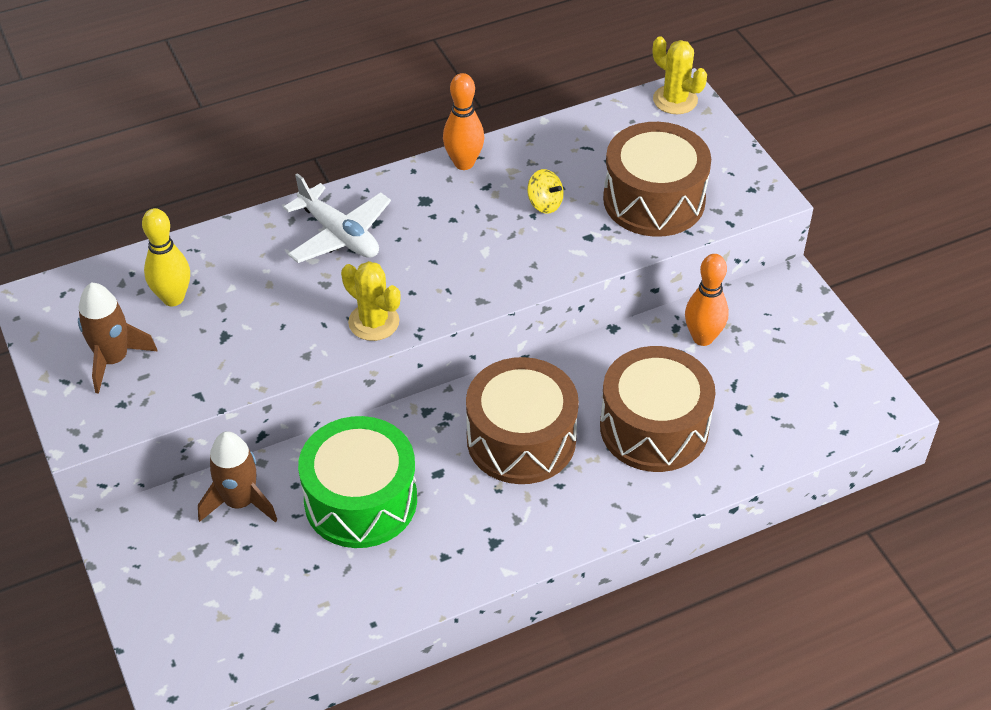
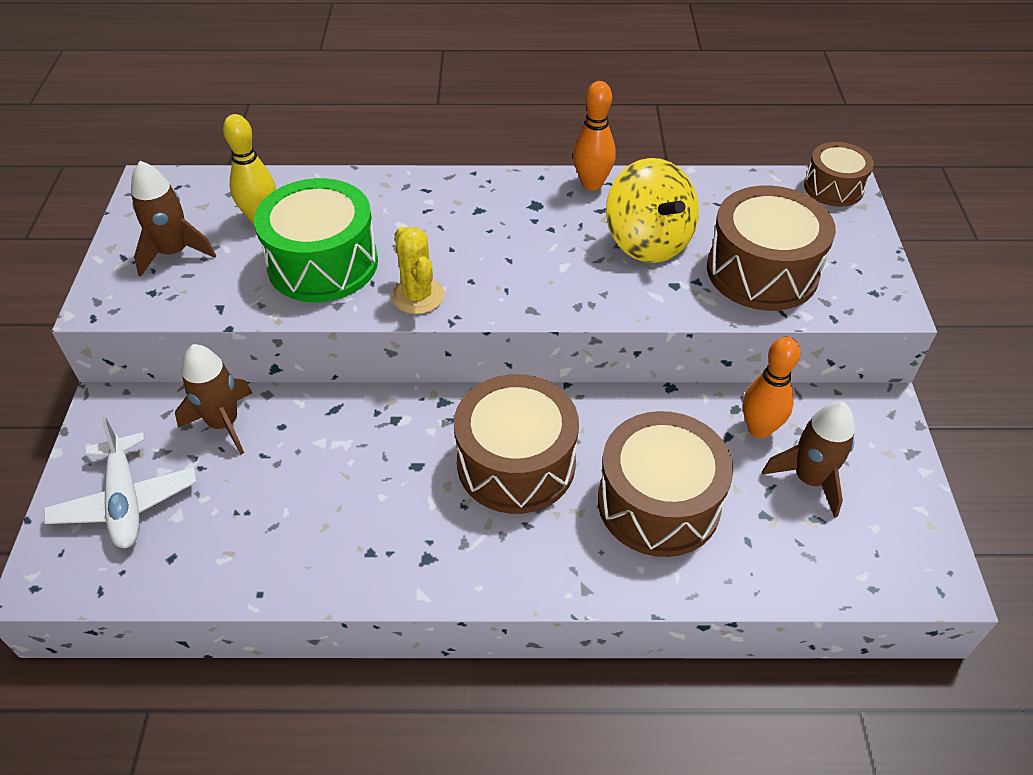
camera: 25 degrees right, 0 degrees up
white plane [283,173,391,263] -> white plane moved to [44,417,197,548]
green drum [298,416,417,548] -> green drum moved to [254,178,378,302]
yellow spinning top [527,169,564,214] -> yellow spinning top [606,158,699,263], size x2.15
yellow cactus [653,36,707,114] -> brown drum [804,142,874,207]
none -> brown rocket [762,401,855,518]

